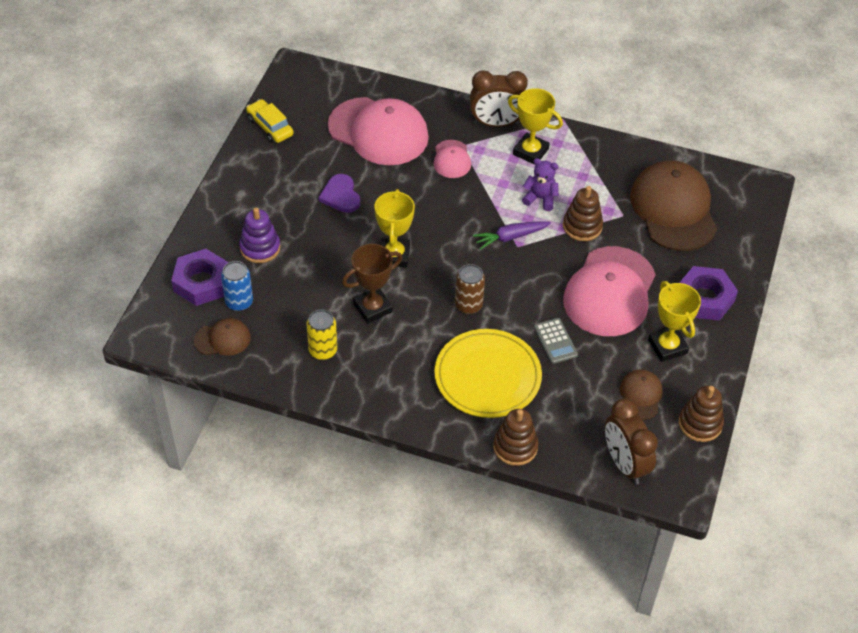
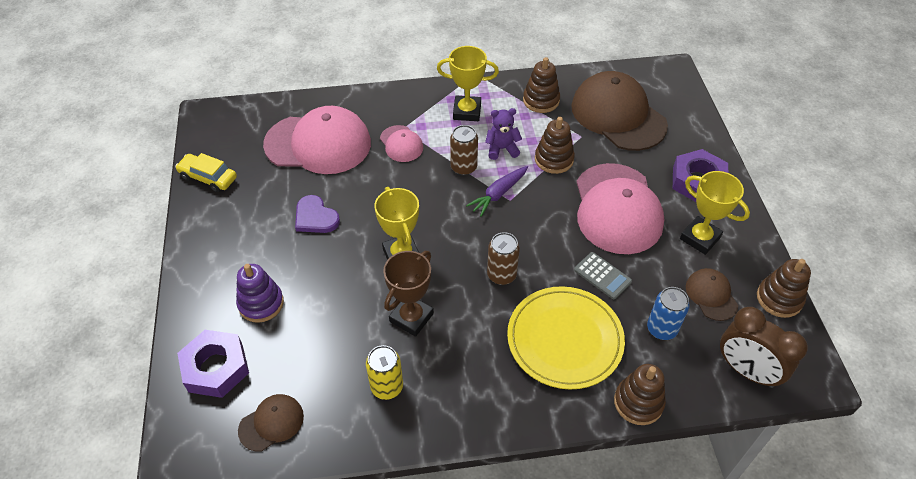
camera: 25 degrees left, 0 degrees up
blue can [221,261,253,311] -> blue can moved to [647,287,690,340]
brown clock [470,70,528,127] -> none
none -> brown can [450,125,478,175]
none -> brown stacking toy [523,57,560,113]

